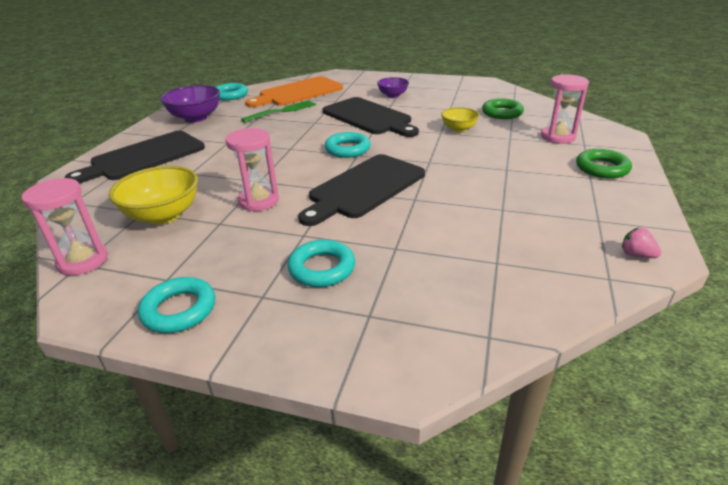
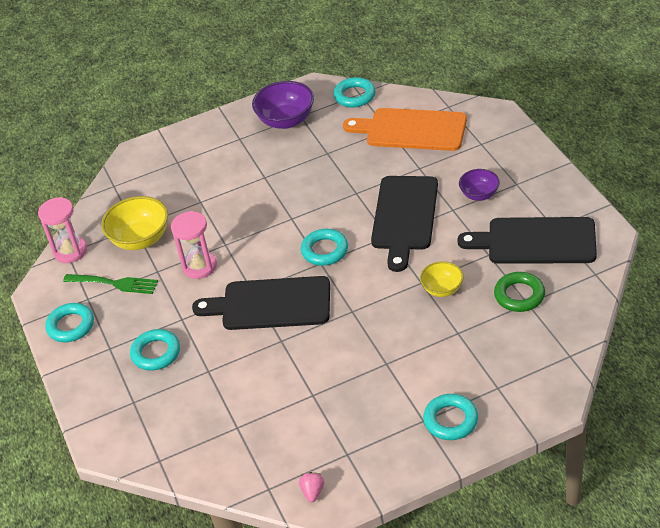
camera: 55 degrees right, 10 degrees up
black cutting board [64,131,205,184] -> black cutting board moved to [457,217,597,264]
green fork [241,100,316,123] -> green fork moved to [63,274,158,294]
pink hourglass [541,74,589,144] -> none
green ring [576,149,632,179] -> turquoise ring [423,394,478,440]

